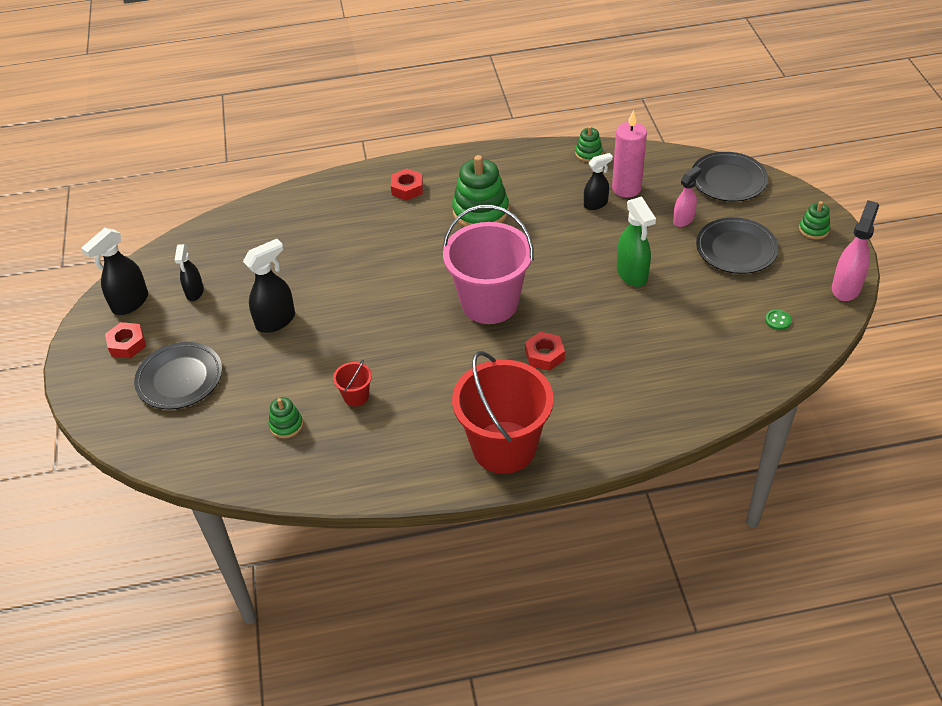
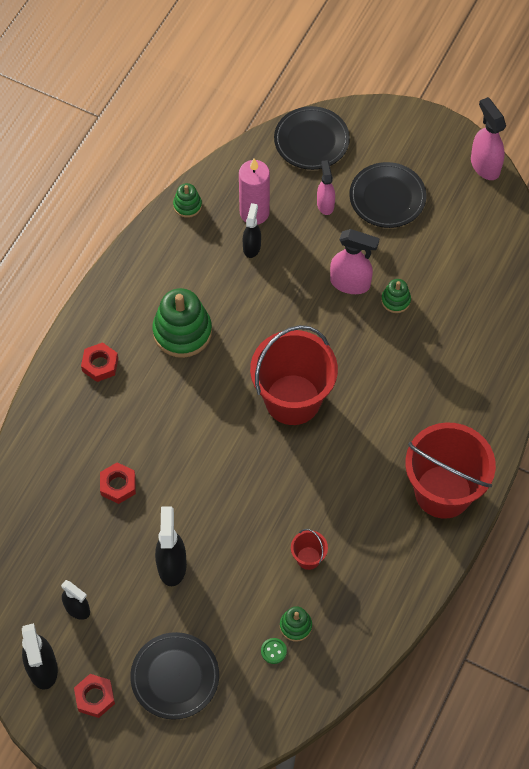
camera: 55 degrees left, 15 degrees up
pink bucket [443,205,534,324] -> red bucket [250,325,338,425]
red nut [525,332,565,371] -> red nut moved to [100,462,136,504]
green spray bottle [617,196,656,287] -> pink spray bottle [330,229,380,294]
green button [765,310,792,330] -> green button moved to [261,638,287,664]
green stacking toy [799,201,830,239] -> green stacking toy moved to [381,279,411,313]

